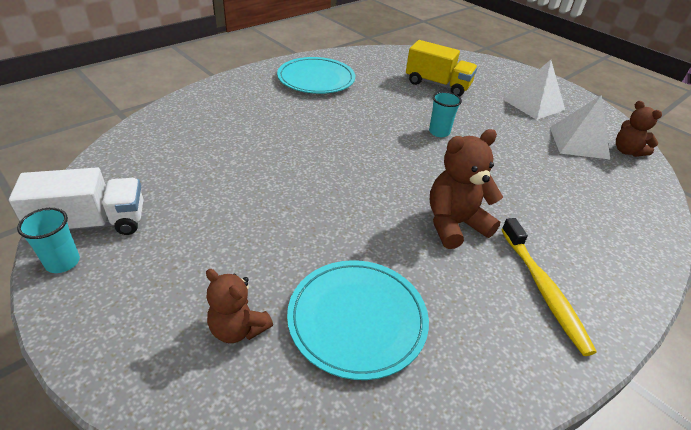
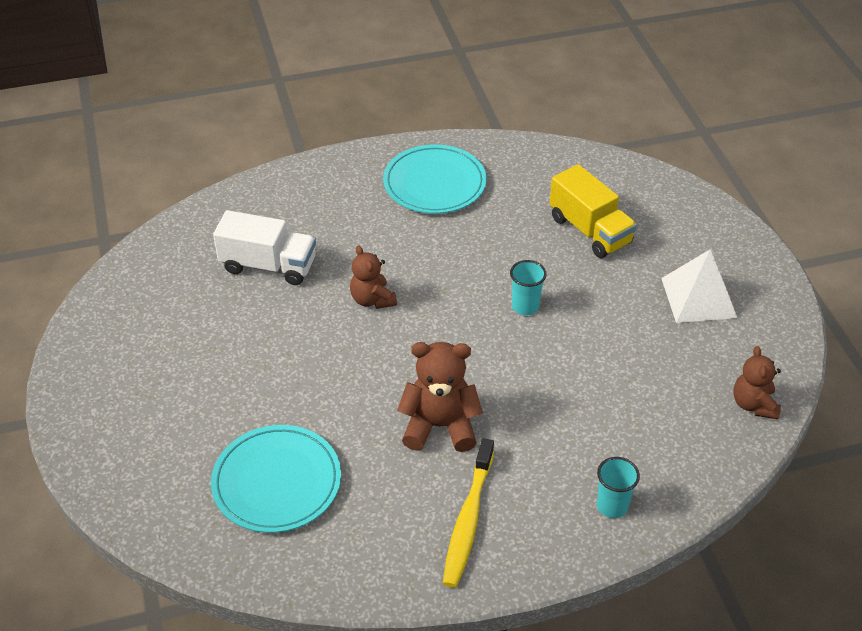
camera: 30 degrees right, 5 degrees up
white truck [9,168,143,235] -> white truck moved to [213,210,316,285]
turquoise cup [17,208,80,273] -> turquoise cup moved to [597,457,640,518]
brown teddy bear [206,269,273,343] -> brown teddy bear moved to [350,245,397,309]
white pyramid [550,95,610,159] -> none

